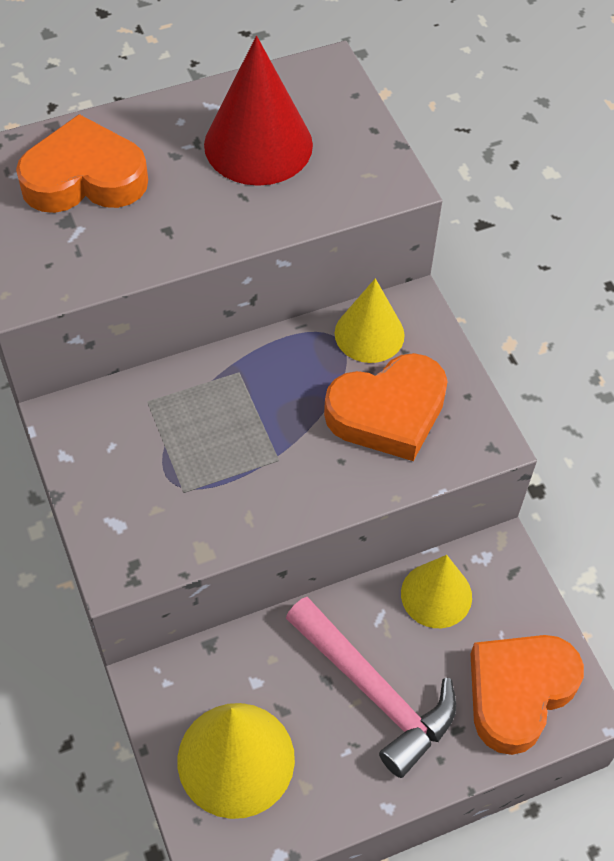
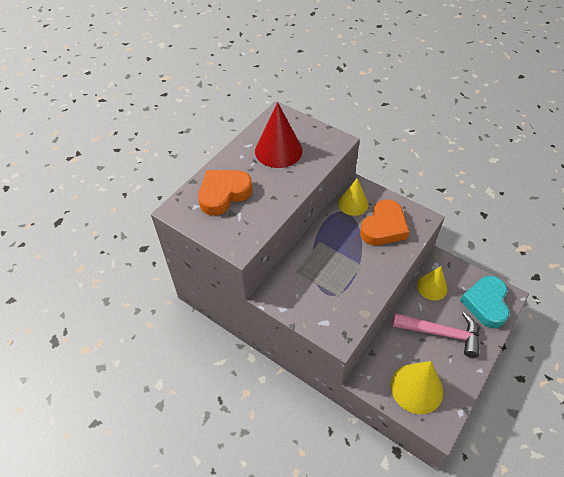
camera: 30 degrees left, 5 degrees down
orange heart [471,635,584,755] -> turquoise heart [460,276,510,328]

